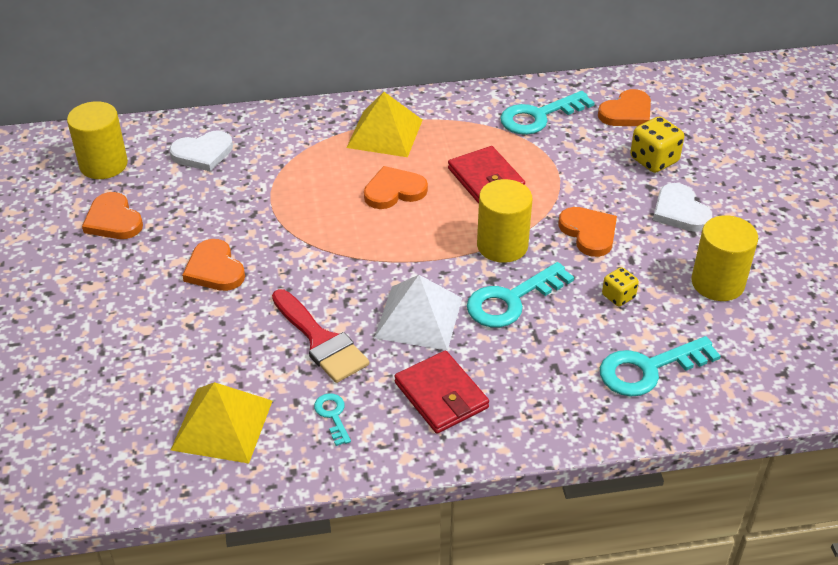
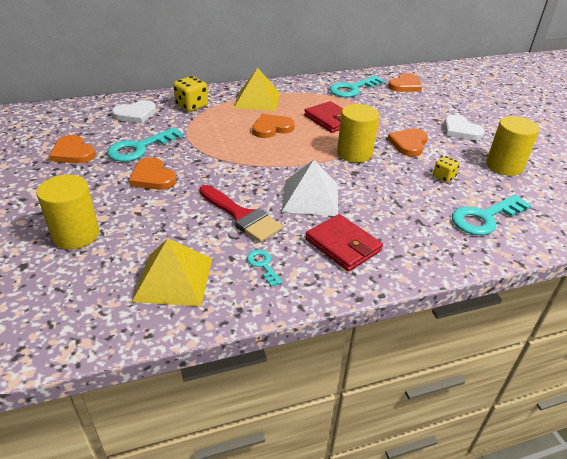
camera: 10 degrees left, 5 degrees down
yellow cylinder [67,101,128,179] -> yellow cylinder moved to [37,175,99,249]
turquoise key [467,262,574,327] -> turquoise key moved to [107,127,184,162]
orange heart [558,207,617,257] -> orange heart turned 120 degrees counterclockwise [388,128,428,157]
yellow dice [630,116,684,173] -> yellow dice moved to [173,76,208,112]

